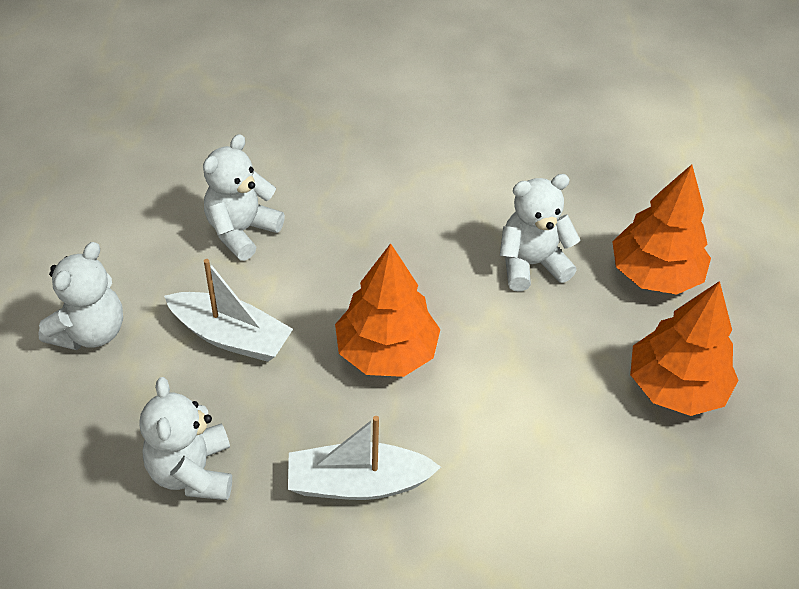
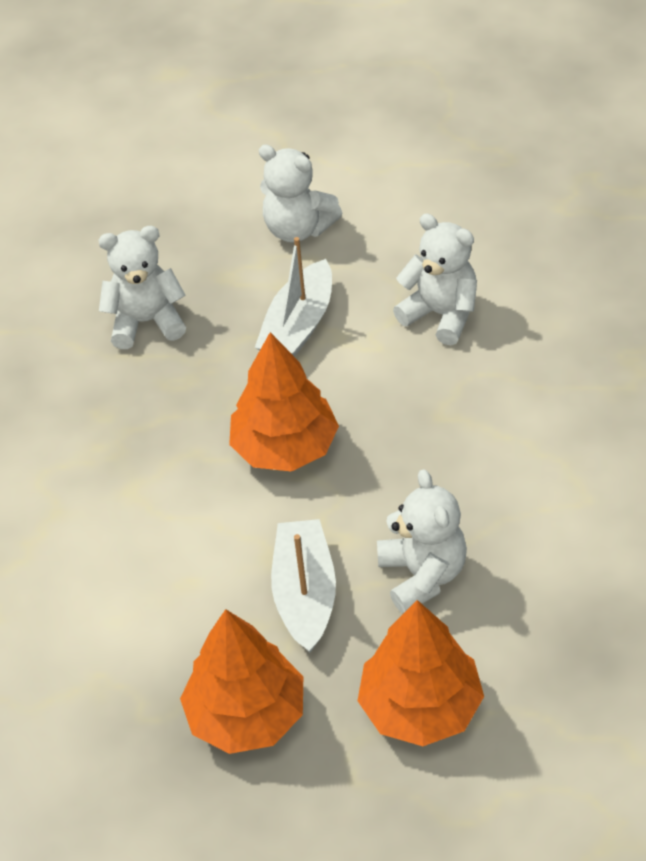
camera: 95 degrees right, 0 degrees up
white boat [288,416,441,500] -> white boat moved to [271,519,336,653]

